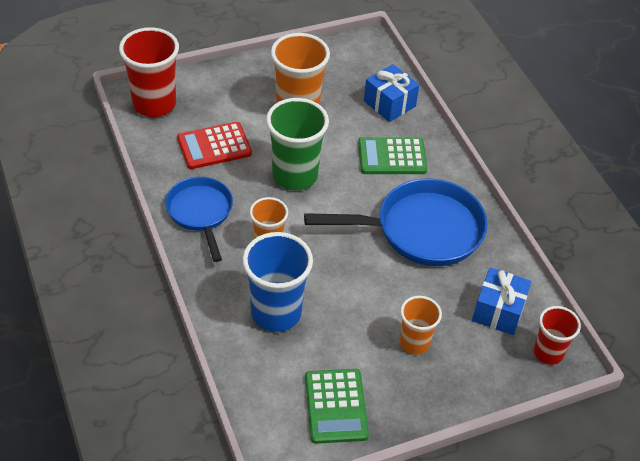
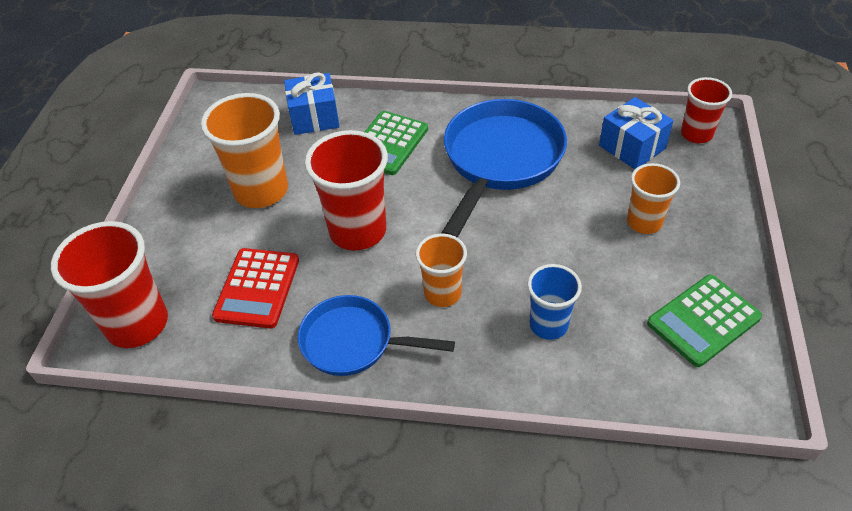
camera: 55 degrees left, 0 degrees up
blue cup [242,232,313,332] -> blue cup [527,264,582,340], size x0.60
green cup [266,98,329,190] -> red cup [305,130,388,250]
green calculator [305,369,369,444] -> green calculator turned 120 degrees clockwise [647,274,762,367]

